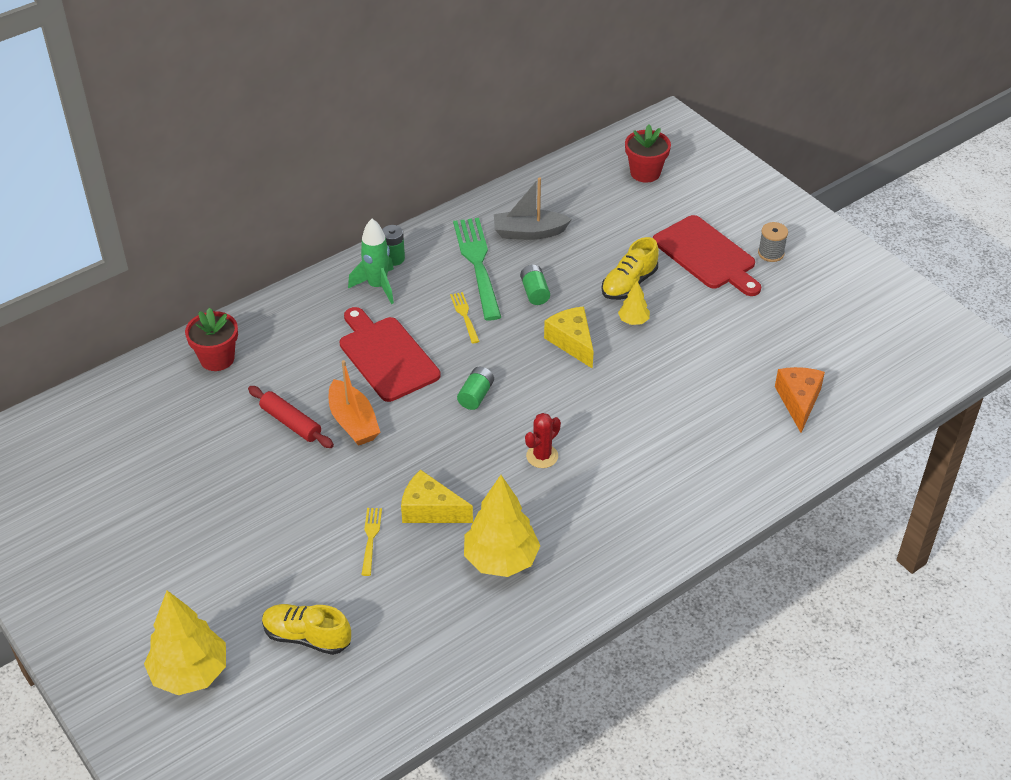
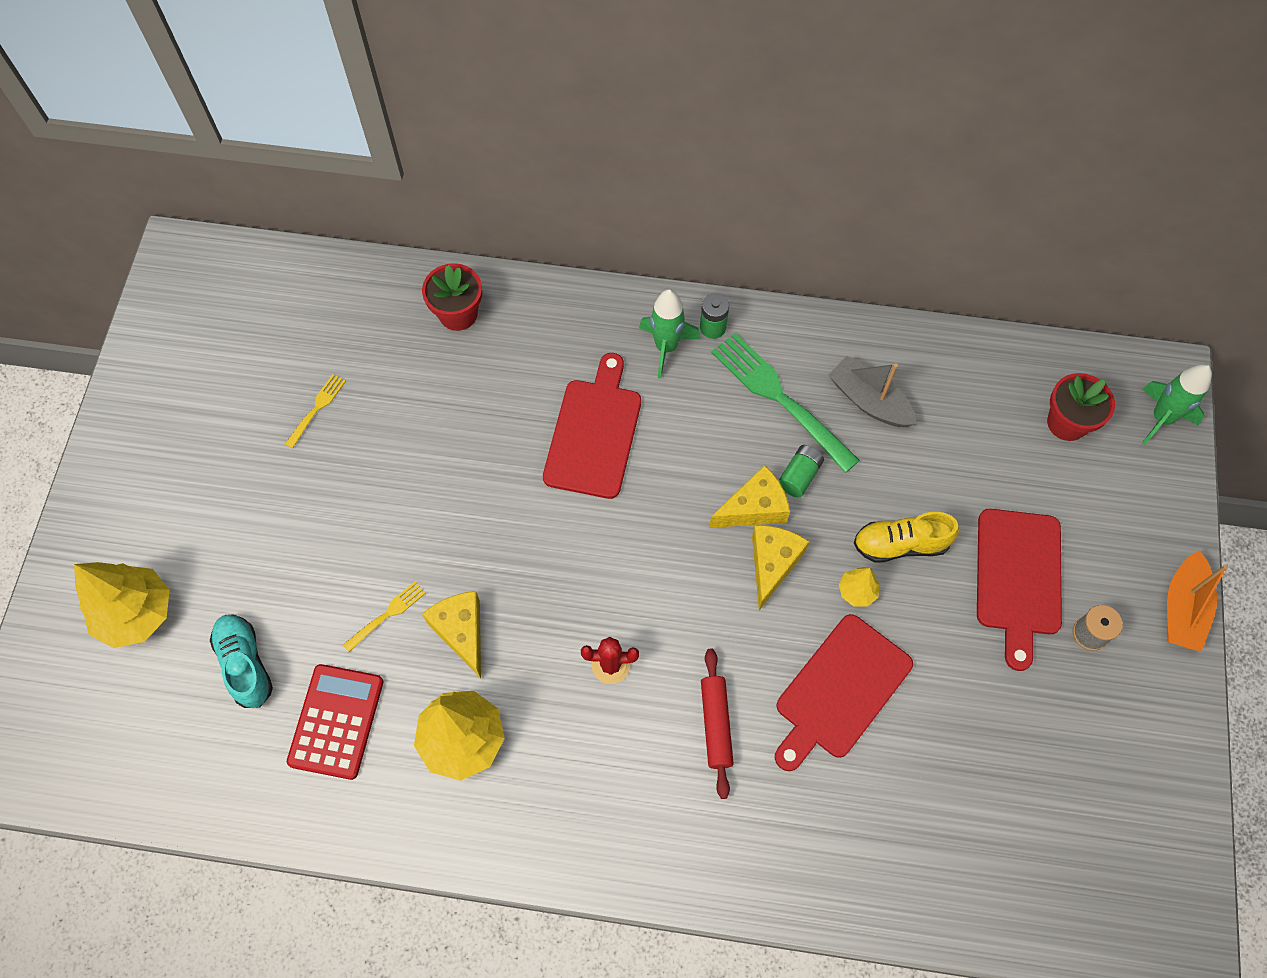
camera: 45 degrees right, 20 degrees up
red rolling pin [248,386,334,448] -> red rolling pin moved to [701,649,734,799]
yellow shoe [262,604,351,655] -> turquoise shoe [210,614,273,708]
orange boat [329,360,380,446] -> orange boat moved to [1167,550,1228,652]
yellow fork [450,292,480,343] -> yellow fork moved to [285,374,346,449]
green fork [453,218,501,321] -> green fork turned 75 degrees counterclockwise [711,333,860,473]
green battery [457,367,494,410] -> none
orange cheese [775,367,825,433] -> none
none -> red calculator [287,664,383,780]
none -> yellow cheese [709,465,790,528]
none -> red cutting board [775,614,913,771]
none -> green rocket [1142,364,1212,445]

